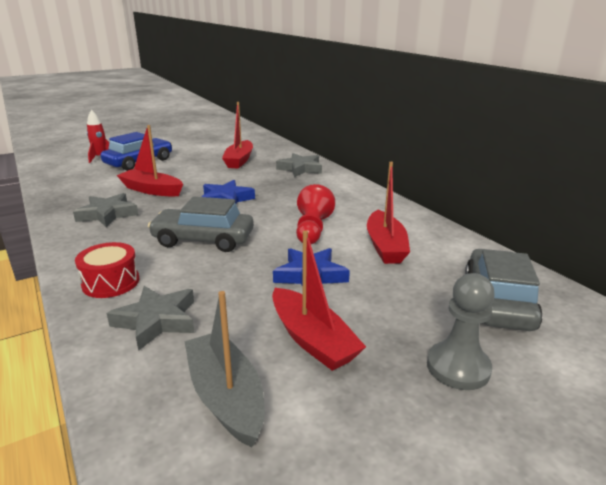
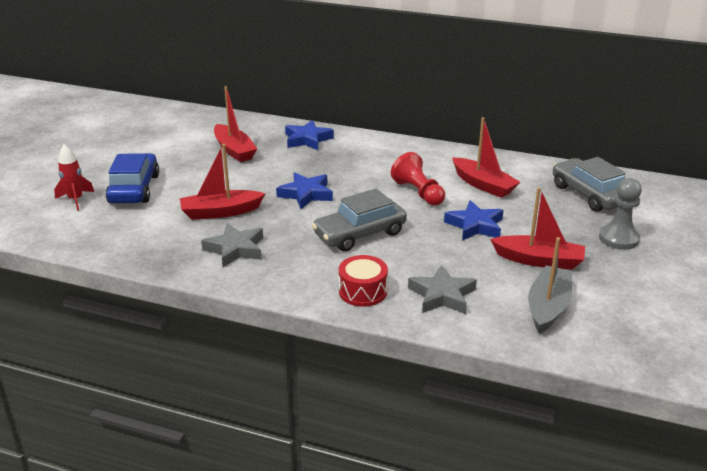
camera: 40 degrees left, 5 degrees up
grey boat [184,291,265,447] -> grey boat turned 90 degrees clockwise [528,237,572,334]
grey star [276,153,322,177] -> blue star [285,120,334,150]

